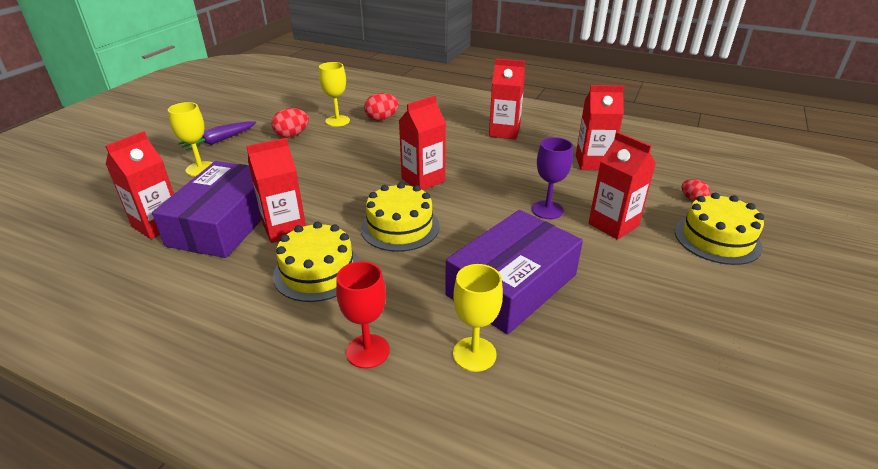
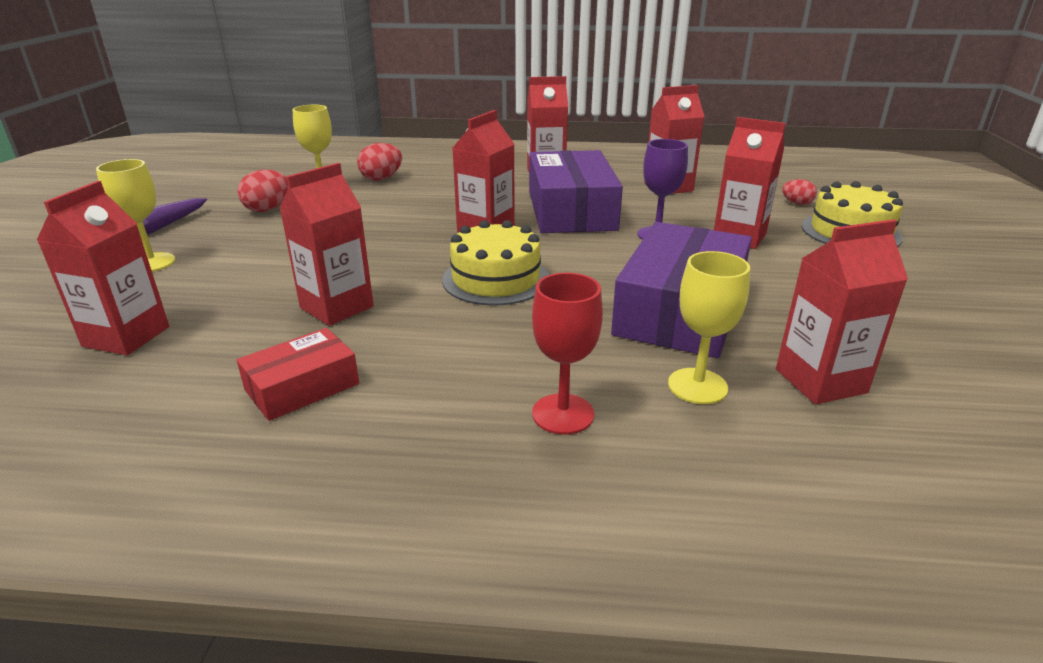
camera: 20 degrees left, 5 degrees down
purple box [152,161,262,258] -> purple box moved to [529,150,623,233]
yellow cake [273,221,360,302] -> none
none -> red box [237,328,359,421]
none -> red carton [776,219,908,404]

